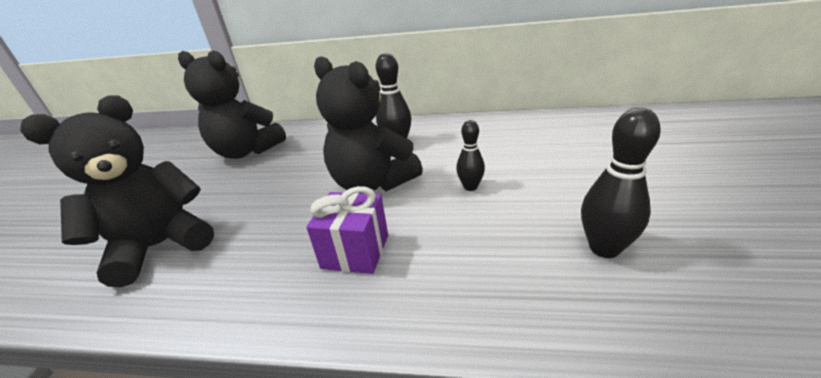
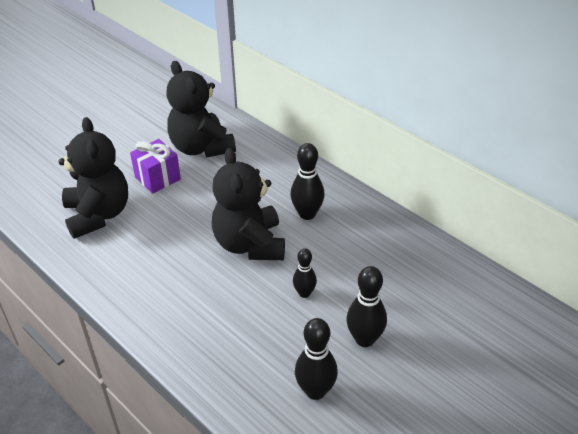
camera: 35 degrees right, 10 degrees up
black teddy bear [20,96,214,288] -> black teddy bear turned 75 degrees clockwise [58,117,128,239]
purple gift [306,186,388,274] -> purple gift moved to [130,139,181,194]
none -> black bowling pin [347,266,387,347]

